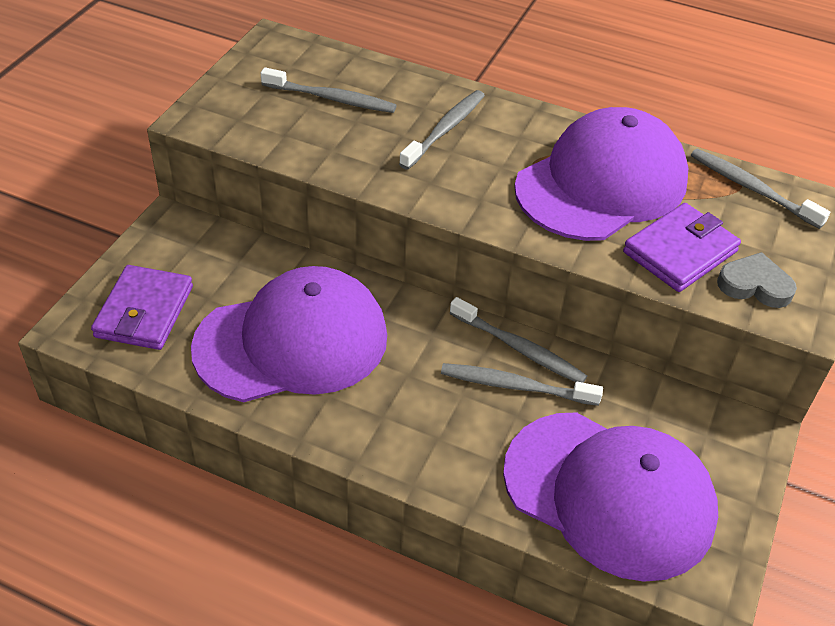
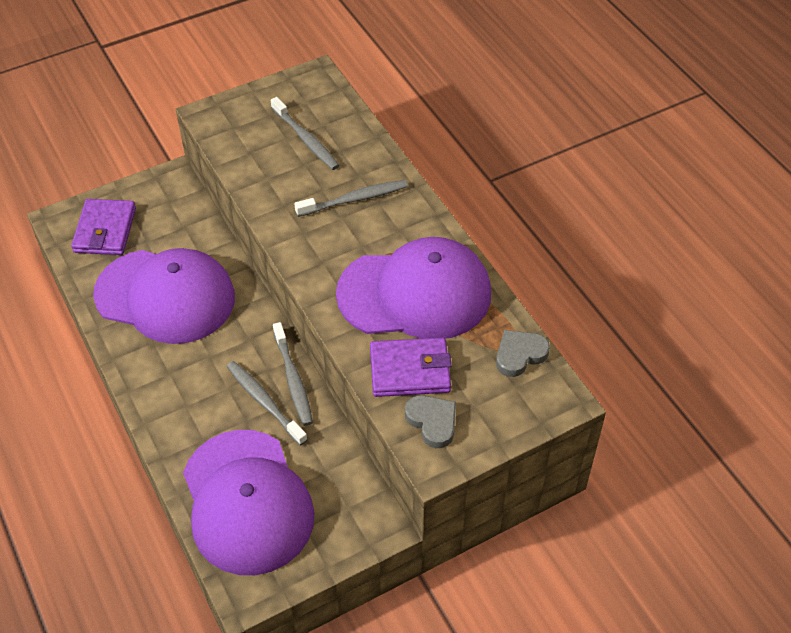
camera: 40 degrees right, 5 degrees up
purple wallet [91,265,193,350] -> purple wallet turned 45 degrees counterclockwise [71,199,136,255]
grey toothbrush [691,149,830,229] -> grey heart [496,330,550,377]

